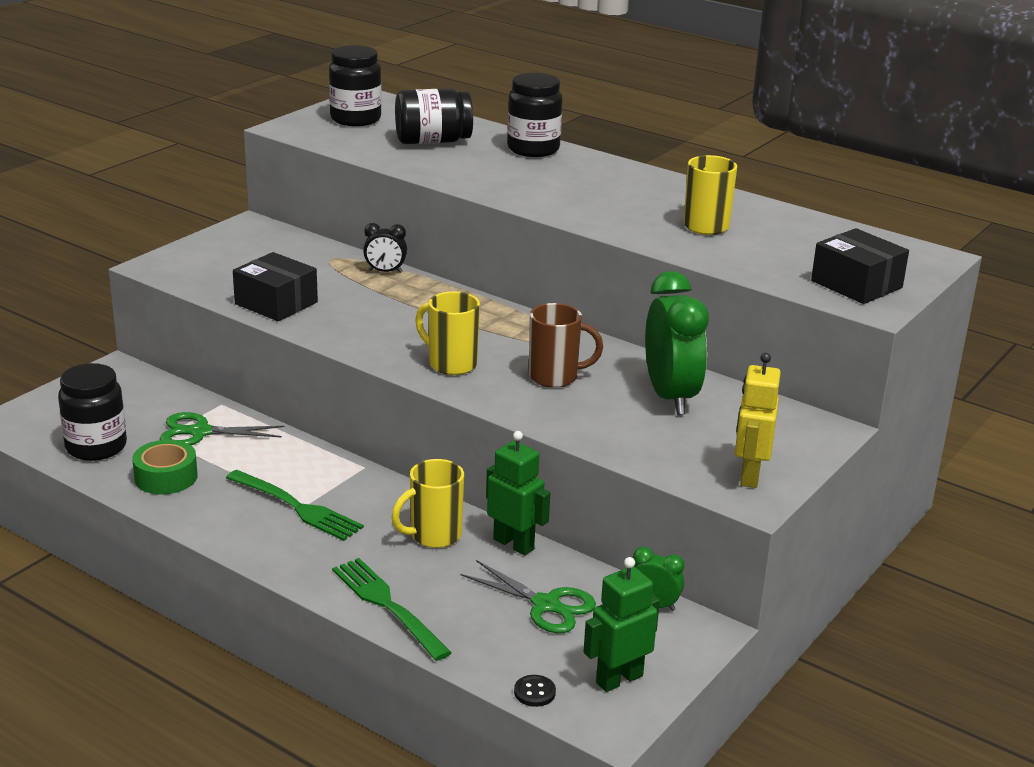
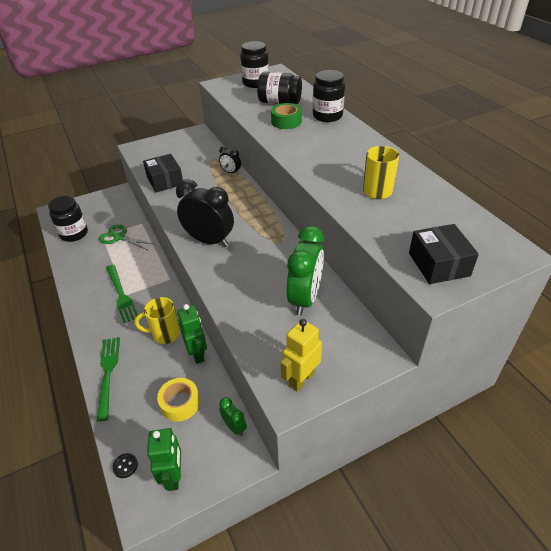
camera: 30 degrees right, 15 degrees up
green tape [132,440,198,494] -> green tape moved to [271,103,302,129]
yellow mug [415,291,480,375] -> black clock [176,179,234,247]
green scissors [461,560,596,633] -> yellow tape [157,378,200,422]
brown mug [529,303,603,388] -> none
green robot [583,557,660,692] -> green robot turned 90 degrees clockwise [147,428,181,491]

